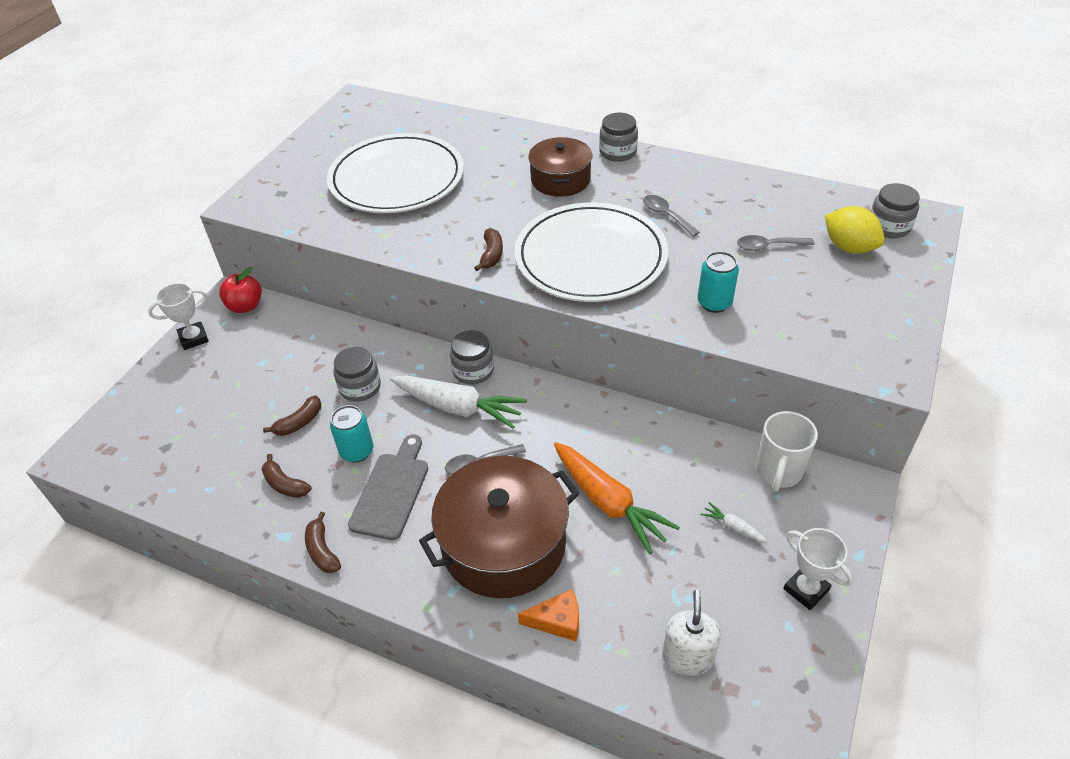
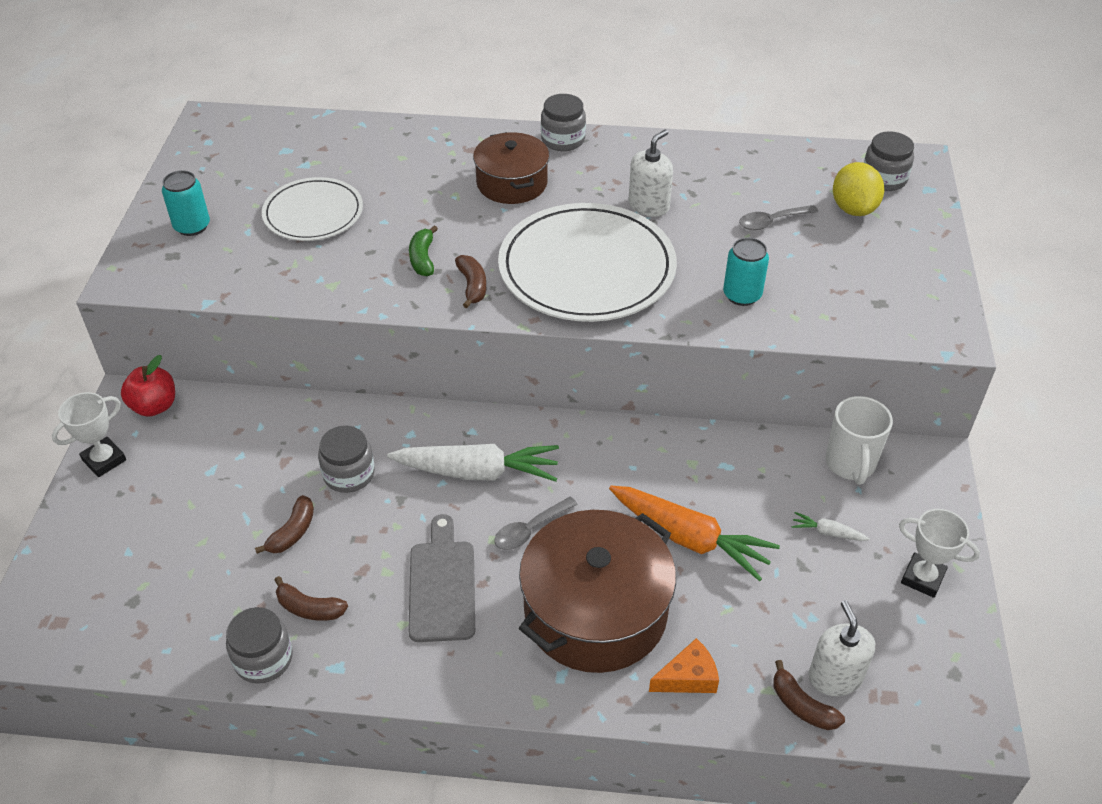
camera: 20 degrees left, 0 degrees up
brown banana [305,512,341,573] -> brown banana moved to [773,660,845,730]
white plate [327,133,464,213] -> white plate [262,177,363,241], size x0.59
turquoise can [330,405,373,462] -> turquoise can moved to [162,170,210,236]
grey jar [450,330,494,385] -> grey jar moved to [226,607,293,684]
grey spoon [643,195,700,237] -> white soap dispenser [629,130,673,217]
yellow lemon [825,206,885,254] -> yellow lemon turned 60 degrees clockwise [833,162,884,216]
none -> green banana [409,225,438,276]

